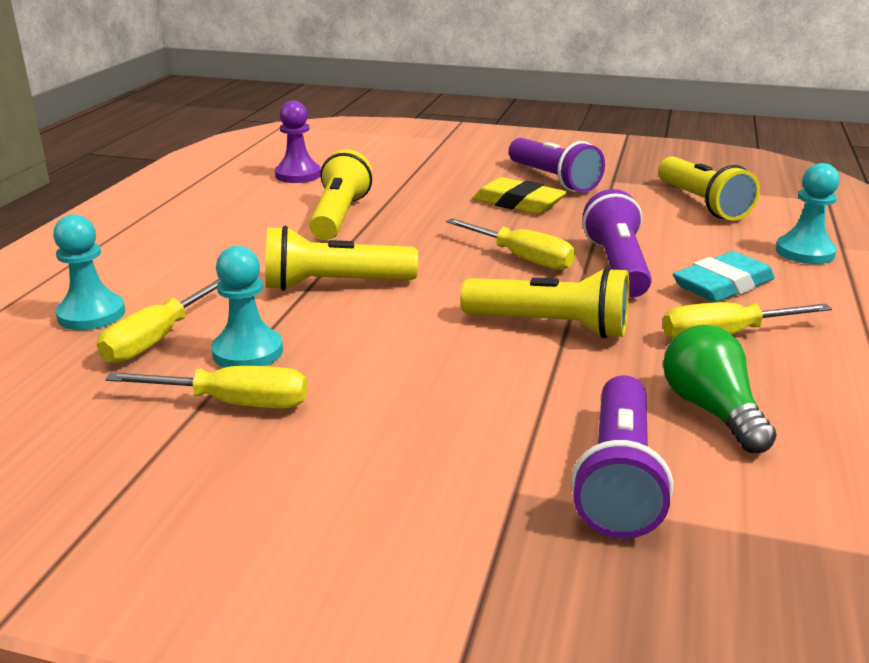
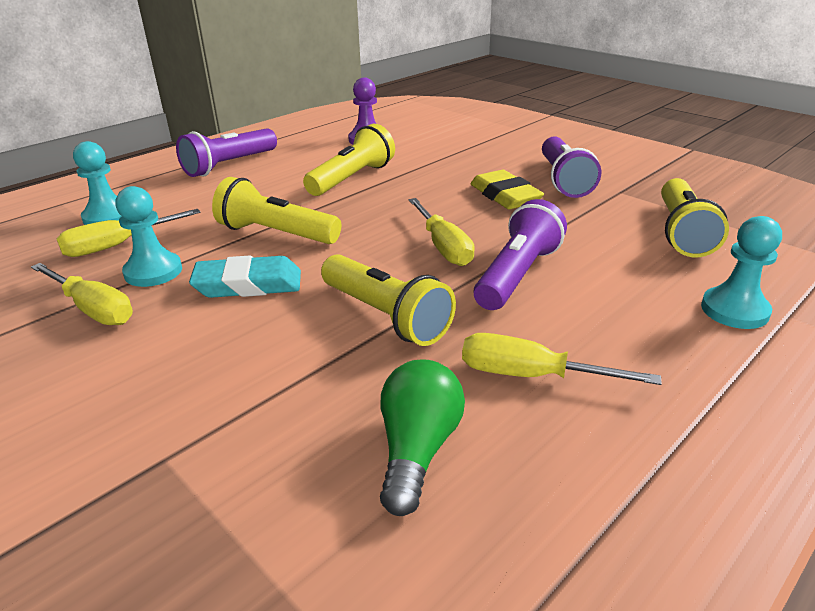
camera: 30 degrees right, 5 degrees up
purple flashlight [571,375,673,539] -> purple flashlight moved to [176,128,277,177]
turquoise eraser [673,251,775,302] -> turquoise eraser moved to [189,256,301,298]

